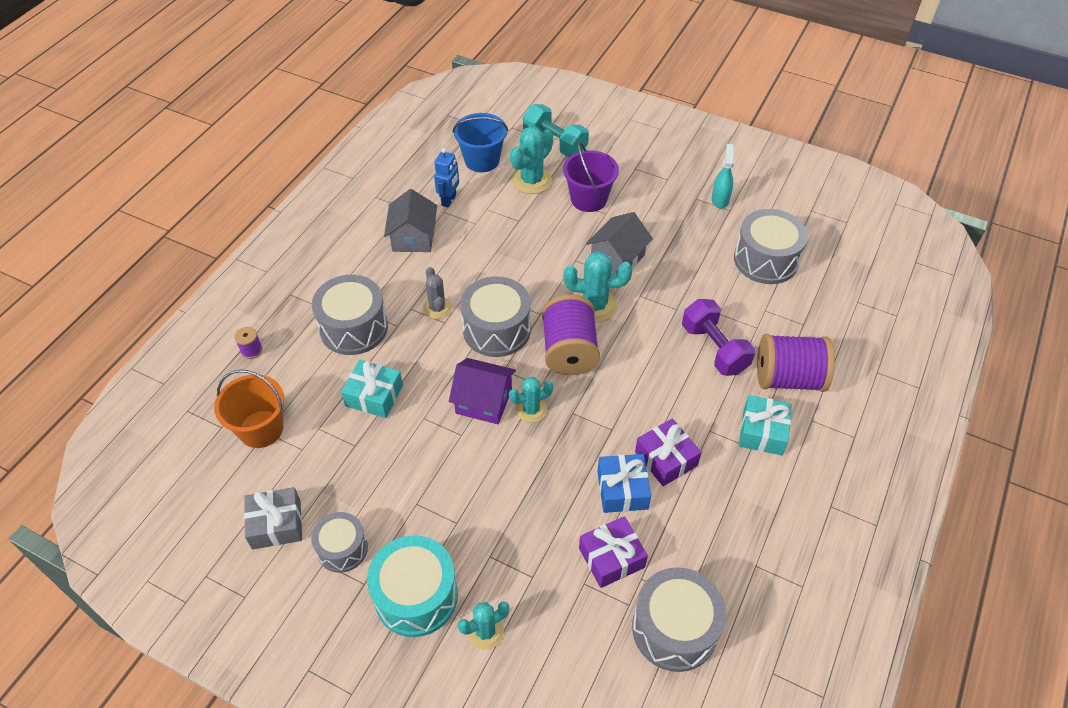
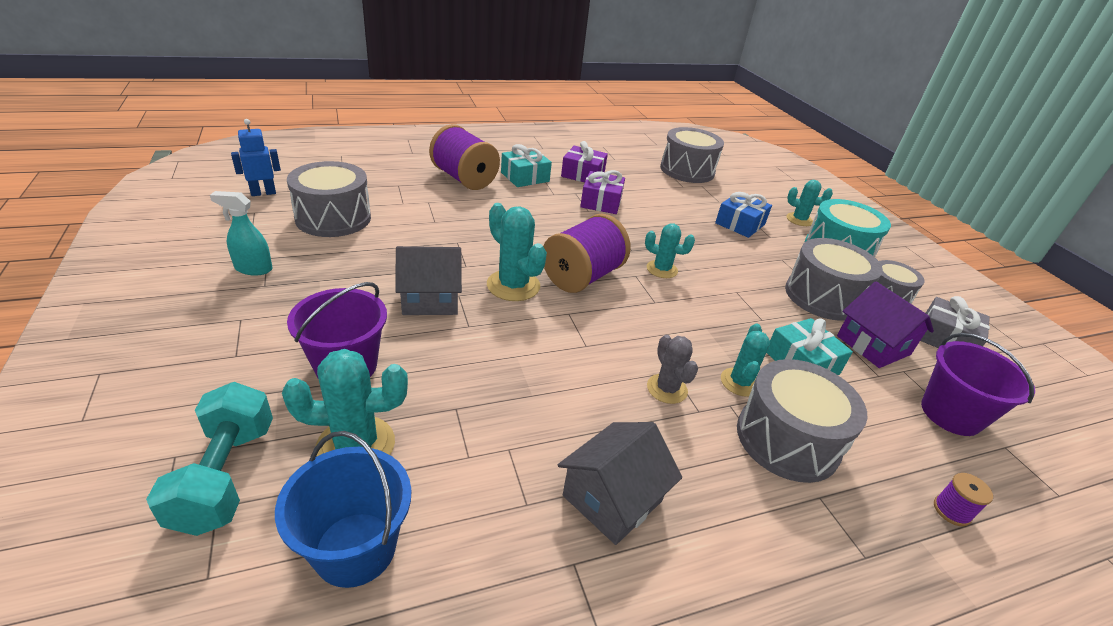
camera: 140 degrees left, 15 degrees down
orange bucket [214,369,284,448] -> purple bucket [921,333,1035,436]
grey cactus [423,267,452,319] -> grey cactus turned 45 degrees counterclockwise [647,335,698,404]
blue robot [434,148,459,208] -> blue robot moved to [231,119,281,196]
purple house [449,358,516,424] -> purple house moved to [837,282,934,368]
grey drum [460,276,531,357] -> grey drum moved to [785,238,883,321]
purple gift [579,516,648,588] -> purple gift moved to [561,141,608,183]
blue gift [598,454,651,513] -> blue gift moved to [715,192,772,238]
purple dumbbell [682,299,755,376] -> none
turquoise spray bottle [712,144,735,209] -> turquoise spray bottle turned 45 degrees clockwise [210,191,273,276]
none -> turquoise cactus [721,323,770,397]

